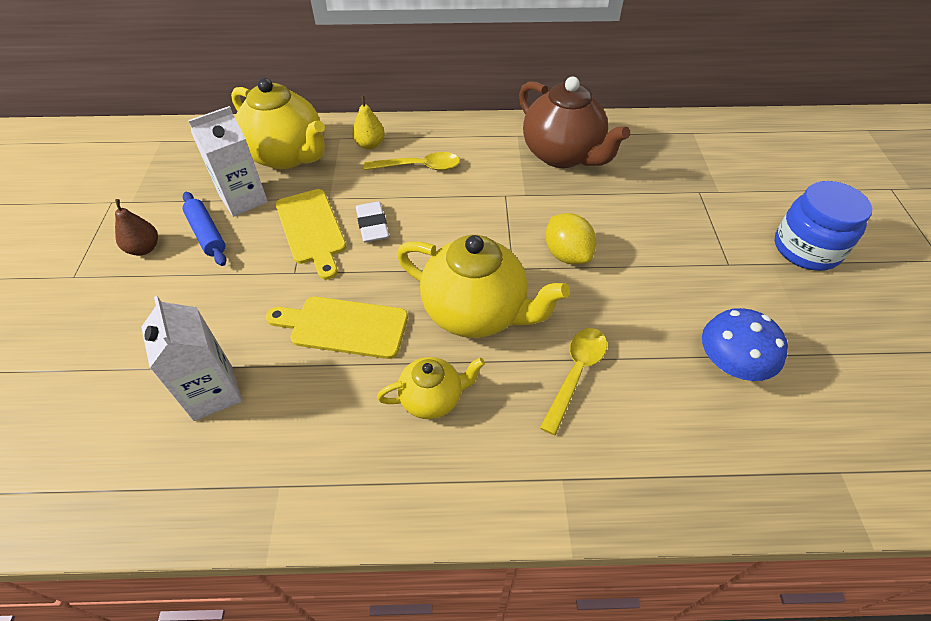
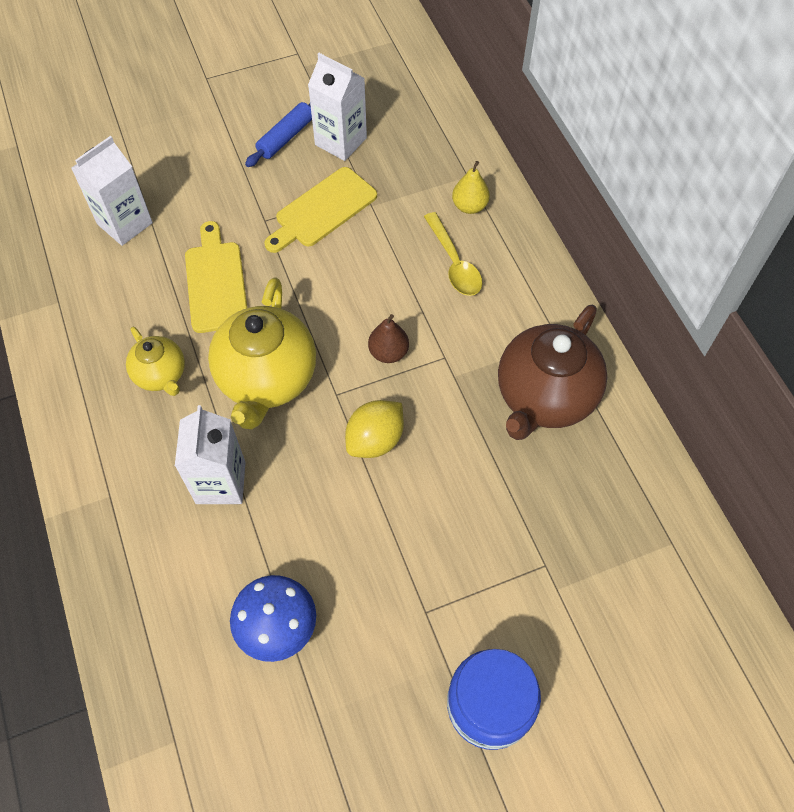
camera: 70 degrees right, 10 degrees up
brown pear [115,199,158,256] -> brown pear moved to [368,314,409,363]
yellow teapot [231,78,325,169] -> none
white eraser [356,202,389,242] -> none
yellow spoon [540,328,607,435] -> white carton [175,405,246,504]

